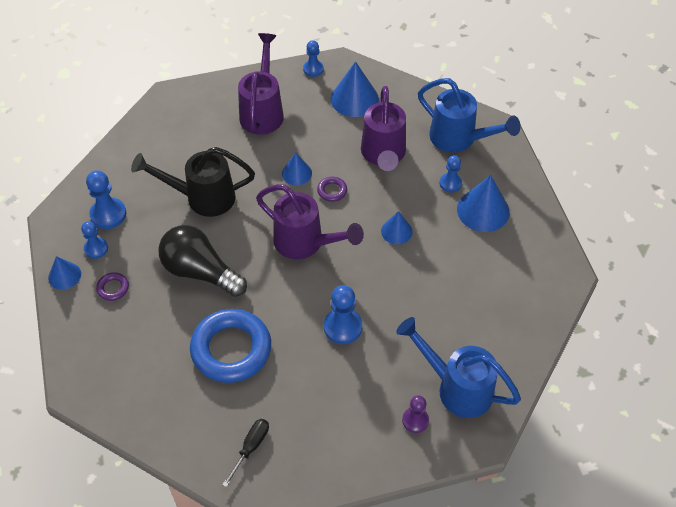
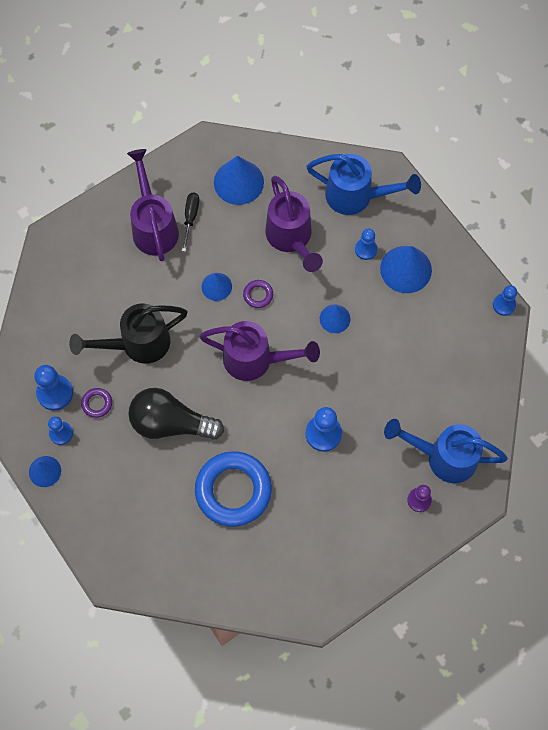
camera: 20 degrees left, 15 degrees up
purple ring [96,272,129,301] -> purple ring moved to [81,388,112,418]
black screwdriver [222,419,269,487] -> black screwdriver moved to [182,193,199,252]
blue pawn [303,40,324,77] -> blue pawn moved to [493,285,517,316]

